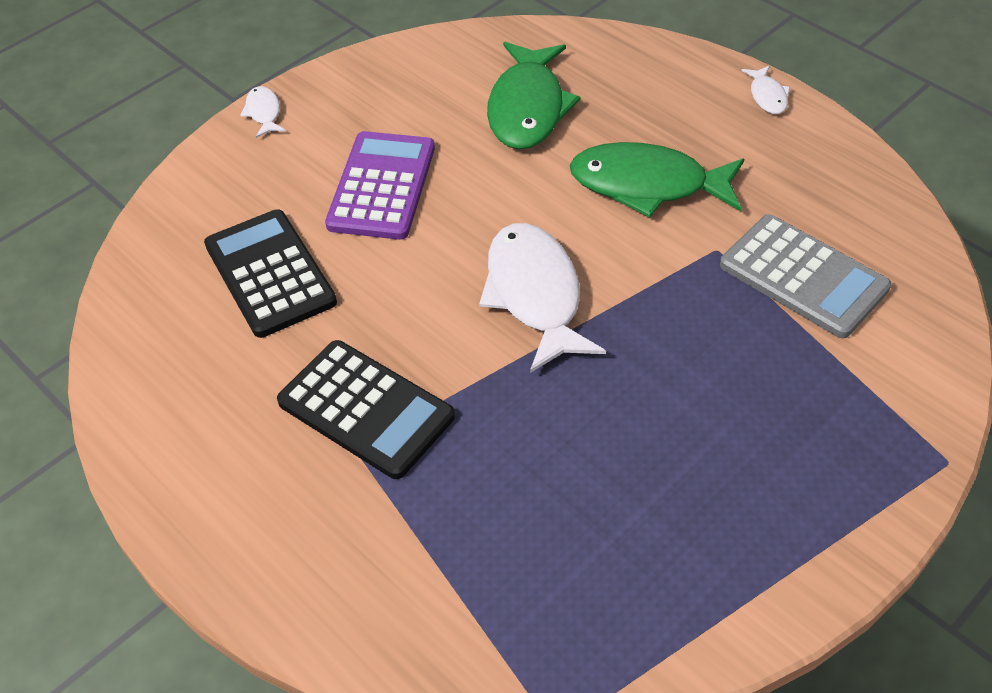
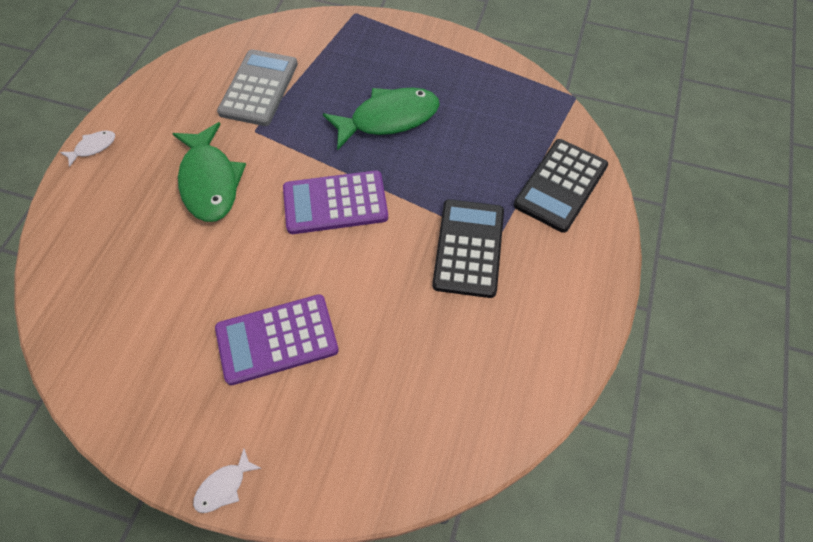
camera: 120 degrees left, 10 degrees up
black calculator [204,209,337,338] -> black calculator moved to [514,139,608,233]
white fish [479,223,606,373] -> purple calculator [283,170,388,234]
green fish [487,42,580,149] -> green fish moved to [323,88,440,150]

